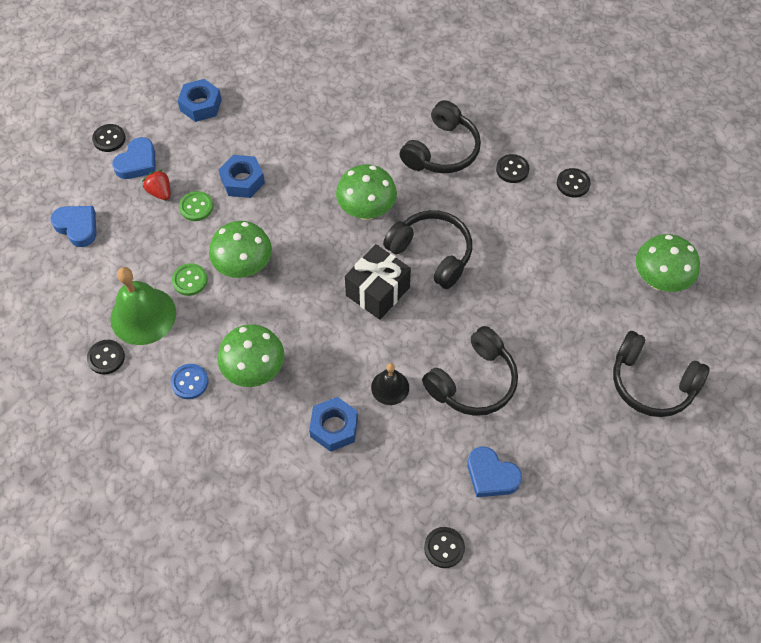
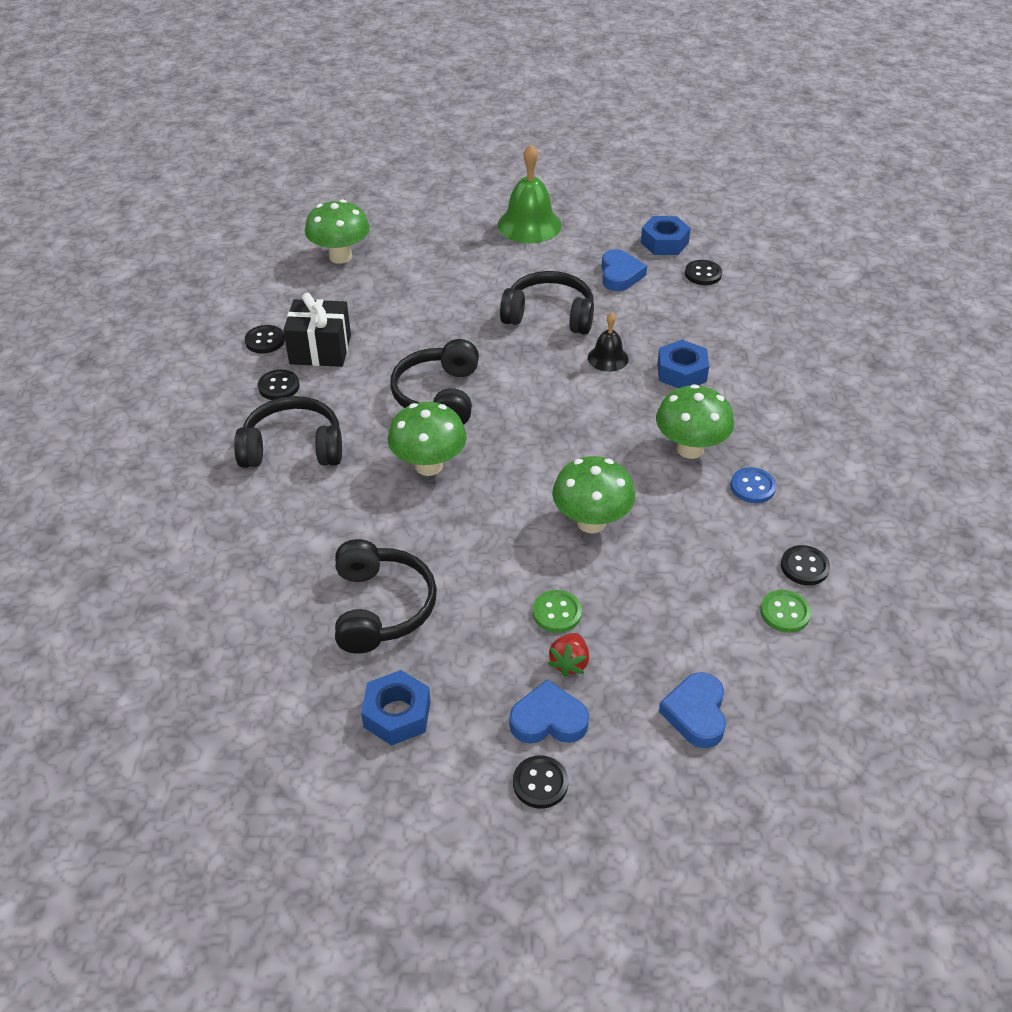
camera: 125 degrees left, 15 degrees down
green bell [110,267,176,345] -> green bell moved to [498,144,562,243]
green button [172,263,208,296] -> green button moved to [760,590,811,633]
blue nut [218,155,265,198] -> blue nut moved to [641,216,691,255]
black gift [345,244,411,320] -> black gift moved to [283,293,351,367]
black headphones [613,331,710,417] -> black headphones moved to [335,539,437,653]

